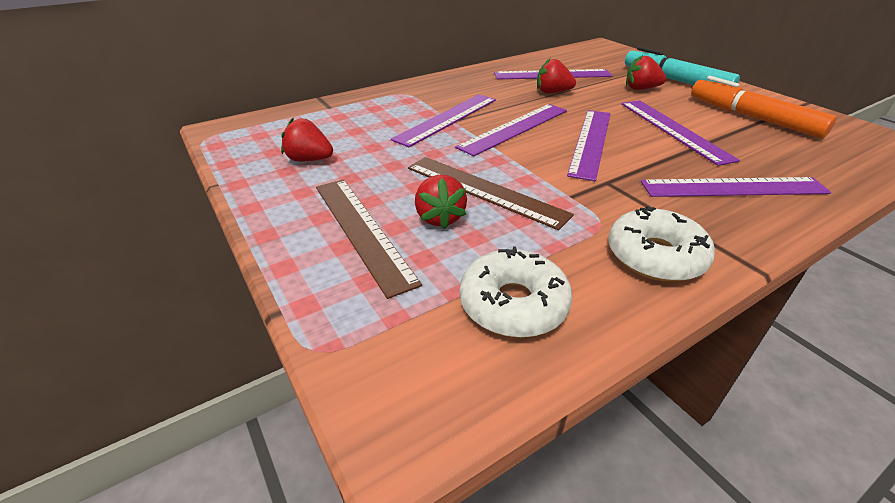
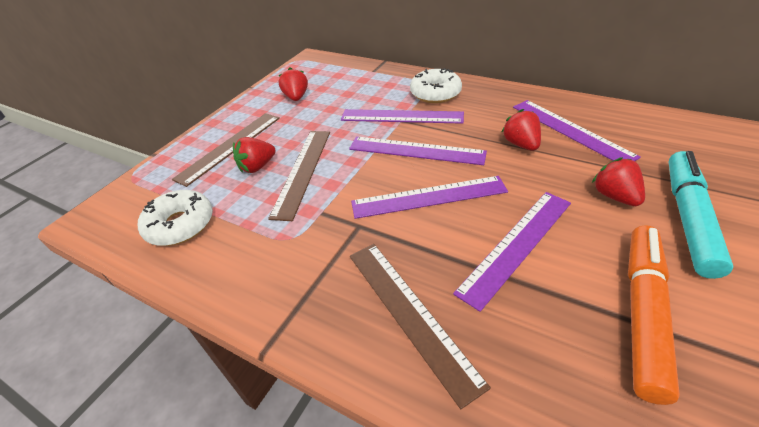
camera: 65 degrees right, 5 degrees up
white donut [608,206,715,282] -> white donut moved to [410,68,462,103]
purple ruler [641,177,831,197] -> brown ruler [350,244,491,409]

